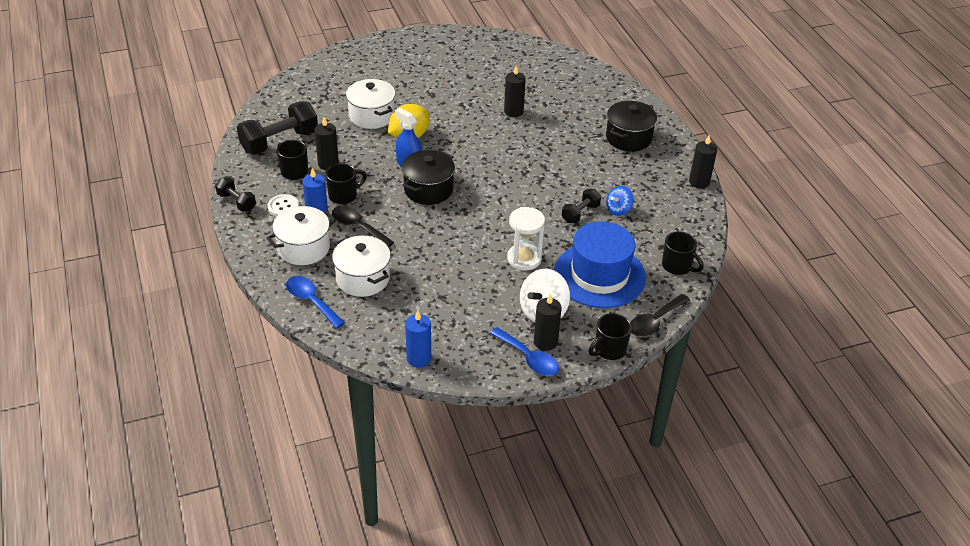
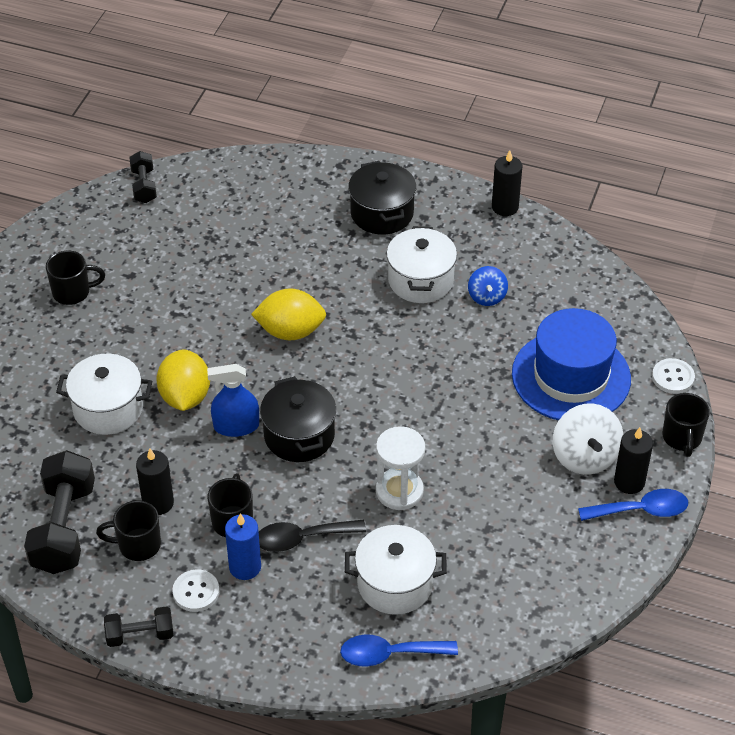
camera: 50 degrees left, 5 degrees up
white pot [266,206,336,265] -> white pot moved to [387,226,457,303]
blue candle [405,311,431,368] -> none
black candle [504,65,526,117] -> none
white hourglass [507,207,545,271] -> white hourglass moved to [376,426,425,510]
black dumbbell [562,189,601,223] -> black dumbbell moved to [129,151,157,203]
black spoon [631,294,690,337] -> white button [652,358,695,394]
black mug [662,232,704,275] -> black mug moved to [46,251,105,305]
none -> yellow lemon [251,288,326,340]

